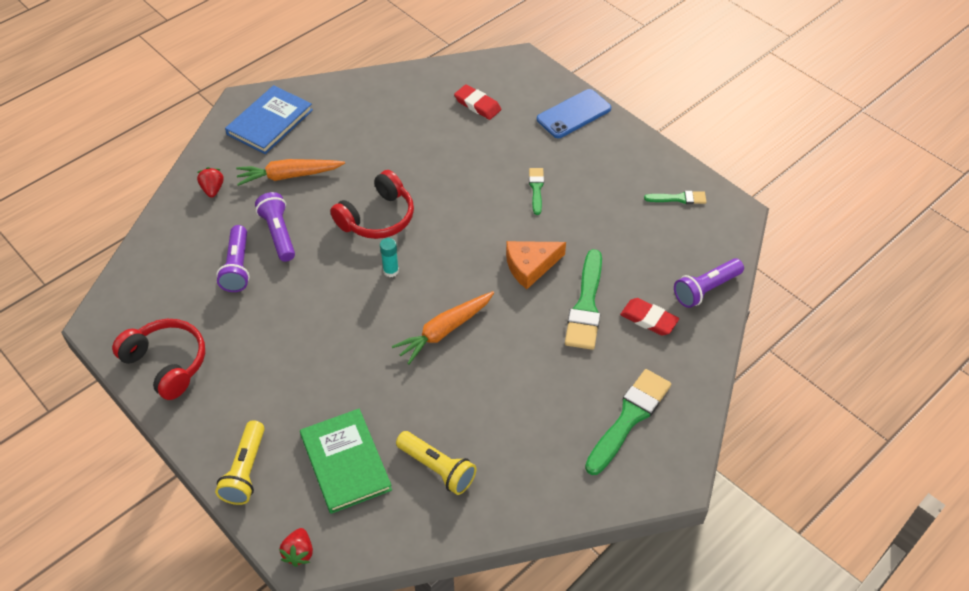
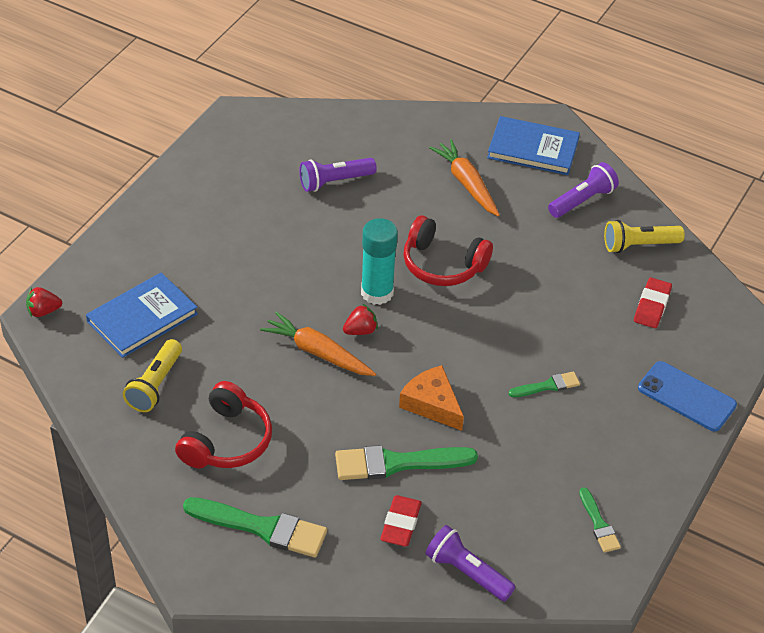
camera: 70 degrees right, 5 degrees down
red headphones [112,319,205,400] -> red headphones moved to [175,381,272,468]
red strawberry [197,167,224,198] -> red strawberry moved to [343,304,378,335]
yellow flashlight [215,420,265,505] -> yellow flashlight moved to [604,220,685,253]
purple flashlight [255,192,295,262] -> purple flashlight moved to [548,162,619,218]
green book [300,409,392,514] -> blue book [86,273,198,358]
turquoise glue stick [380,238,399,277] -> turquoise glue stick [361,218,398,305], size x1.93

